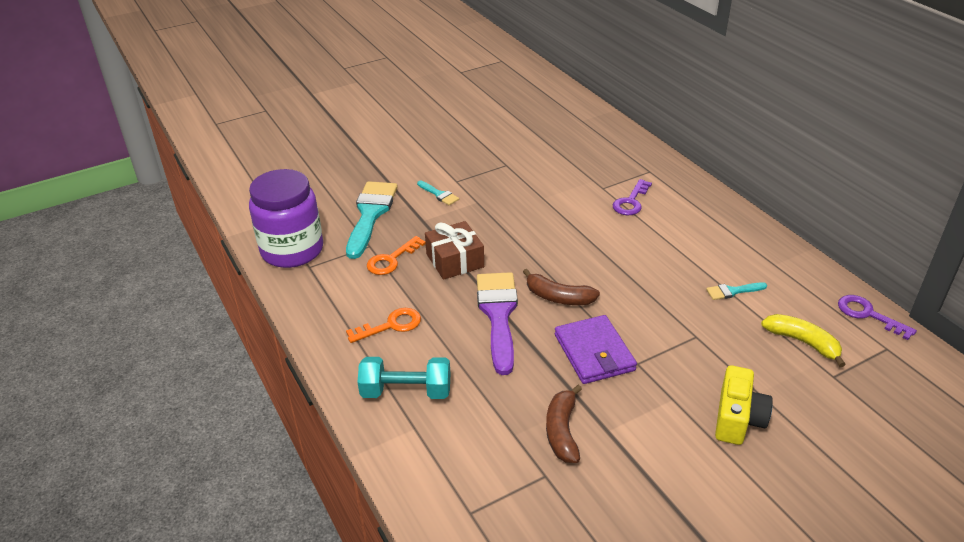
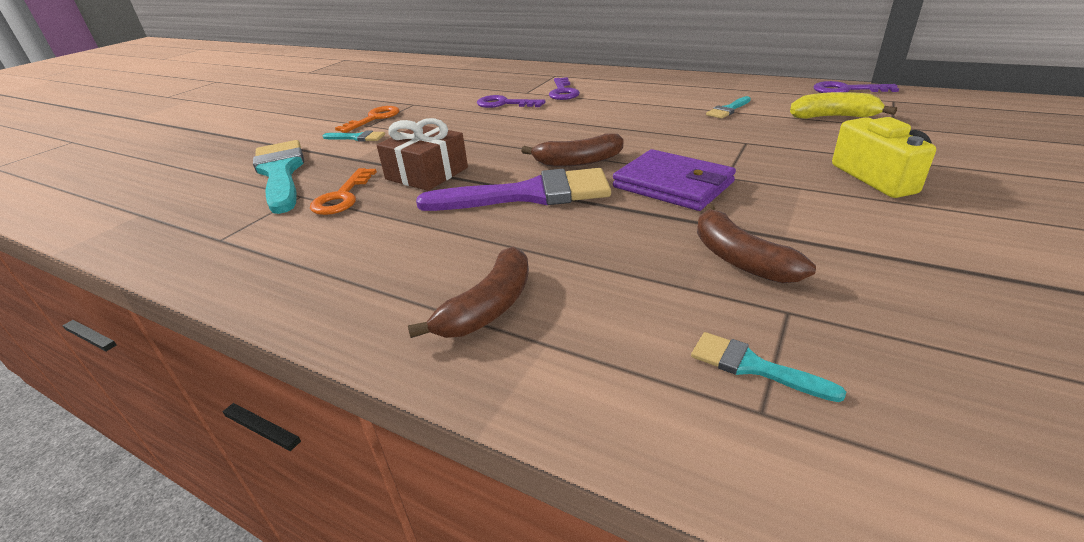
camera: 30 degrees left, 5 degrees down
purple jar [249,169,323,268] -> none
orange key [346,308,421,343] -> orange key moved to [335,106,400,133]
turquoise dumbbell [358,357,450,399] -> brown banana [408,247,529,338]
purple brush [477,272,518,375] -> purple brush turned 120 degrees clockwise [416,168,611,211]
none -> purple key [477,95,545,108]
none -> turquoise brush [691,332,846,402]

